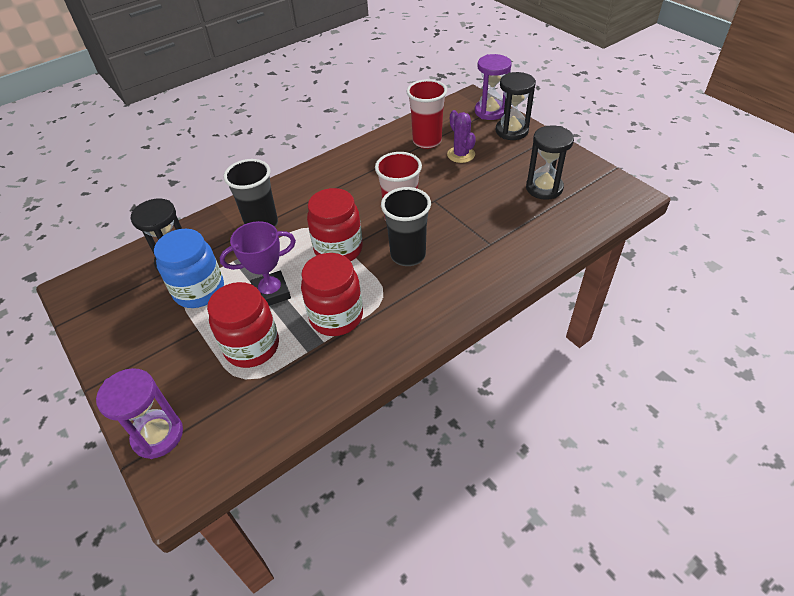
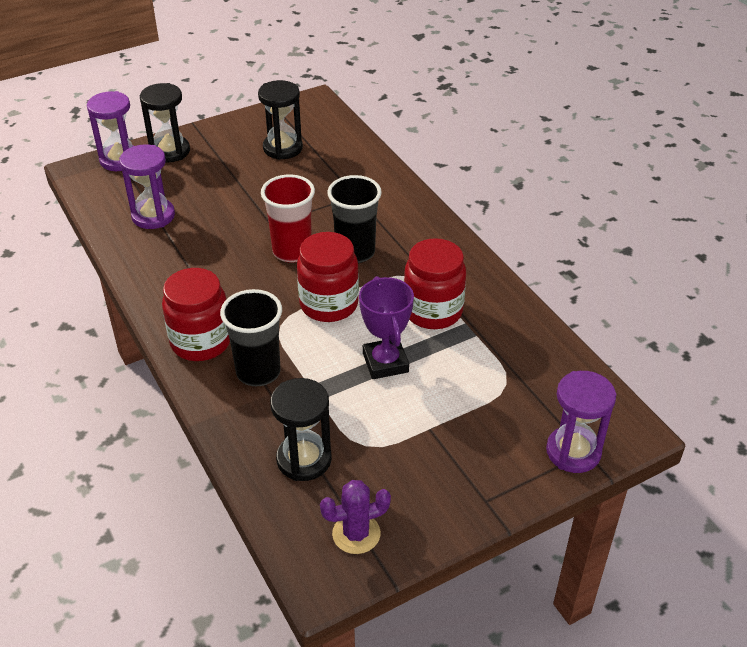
camera: 85 degrees left, 5 degrees down
blue jar [154,229,224,308] -> none
red jar [207,282,279,368] -> red jar moved to [162,268,230,361]
red cup [407,79,447,149] -> purple hourglass [119,145,175,229]
purple cactus [447,110,476,163] -> purple cactus moved to [320,480,391,554]

